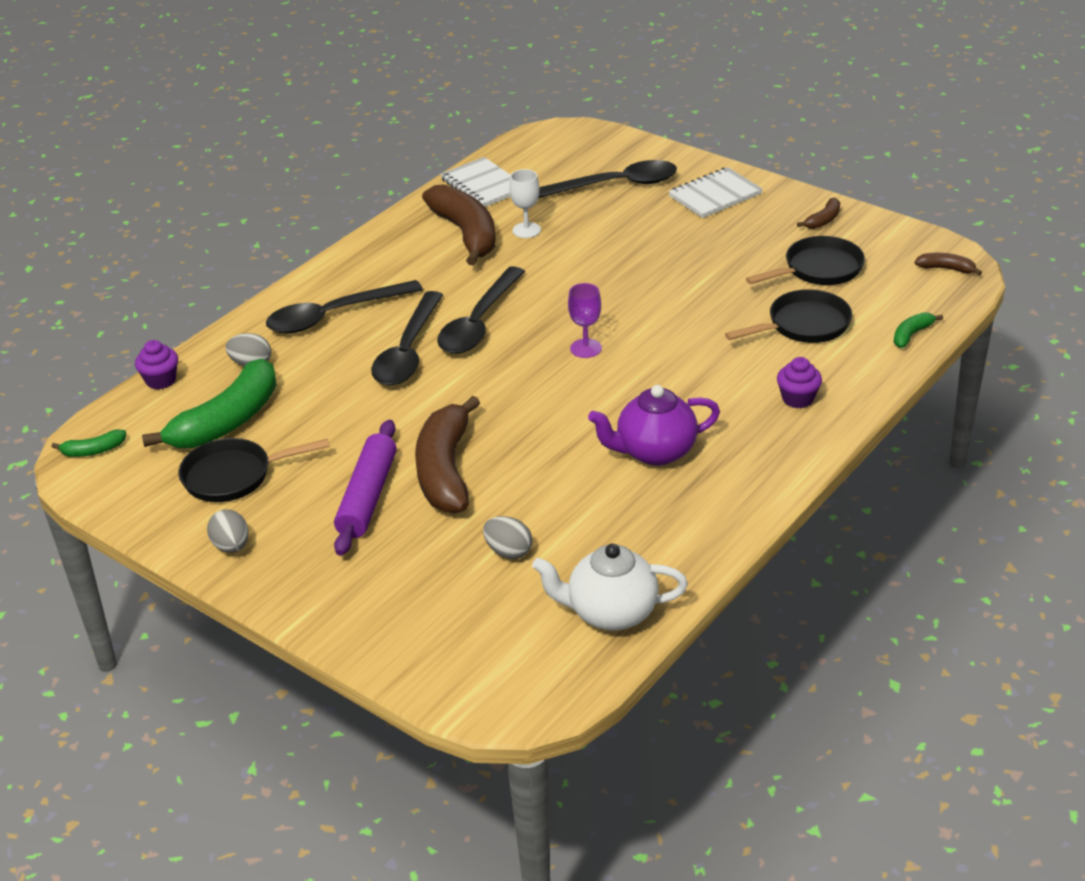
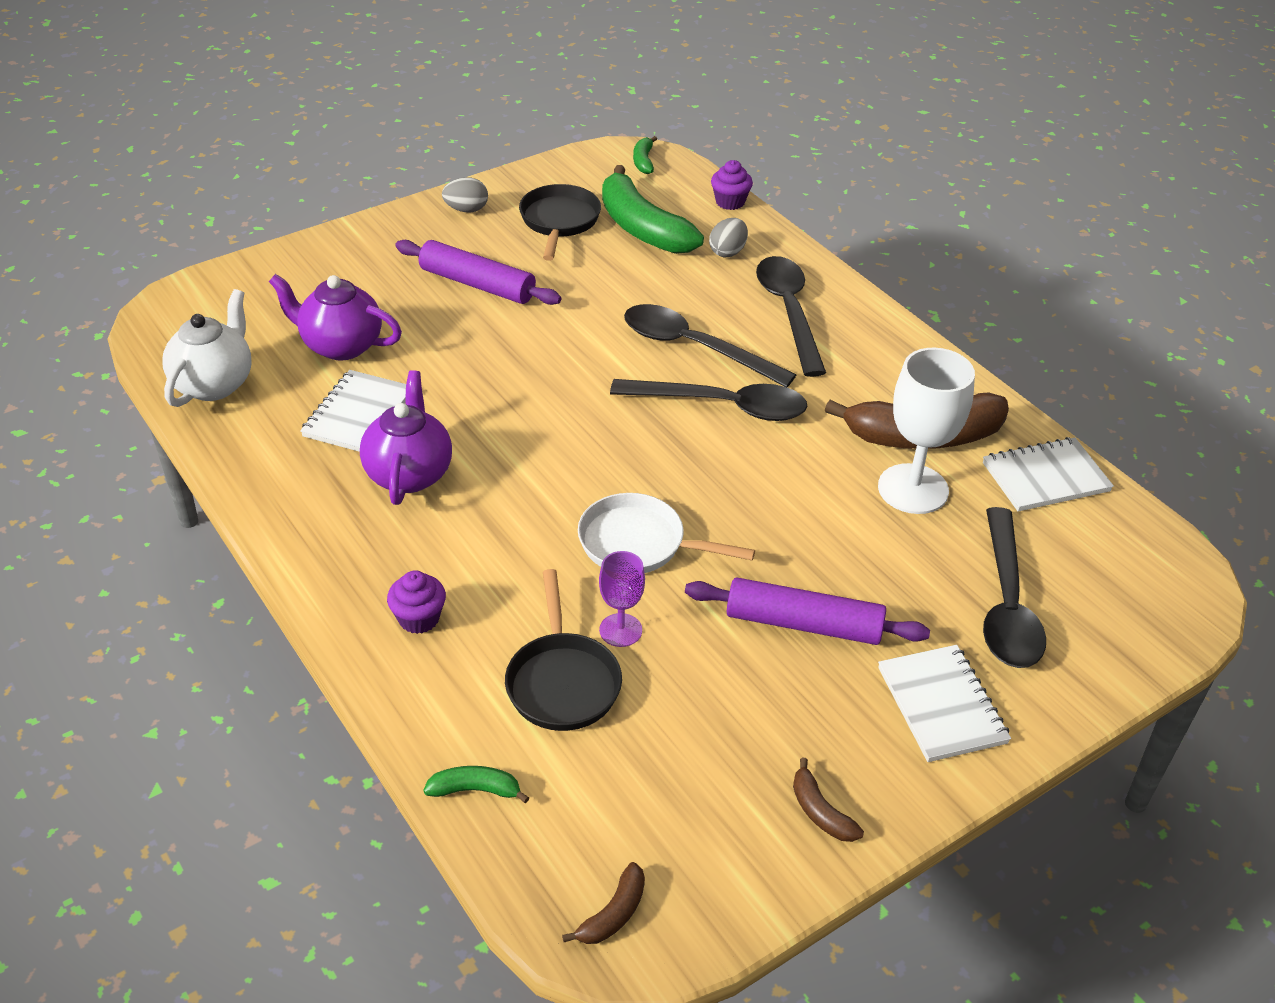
camera: 105 degrees right, 5 degrees up
brown banana [415,396,480,513] -> none
black spoon [437,266,525,354] -> black spoon turned 150 degrees clockwise [610,379,807,421]
grey egg [483,516,532,559] -> purple teapot [269,274,402,360]
white goblet [509,169,541,238] -> white goblet [878,348,975,514], size x1.82
purple goblet [568,283,602,358] -> purple goblet moved to [599,551,645,647]
black pan [746,236,865,285] -> none
green banana [894,312,943,348] -> green banana turned 60 degrees counterclockwise [423,766,529,803]
none -> white notebook [300,370,406,452]
none -> white pan [578,493,755,573]
none -> purple rolling pin [685,578,930,645]

